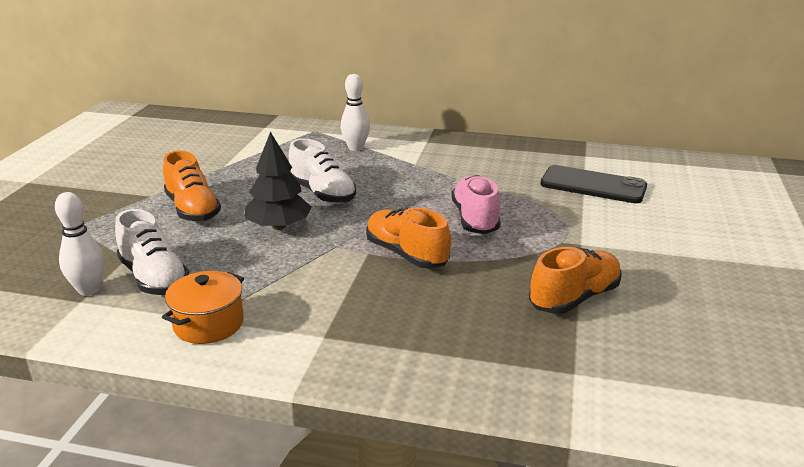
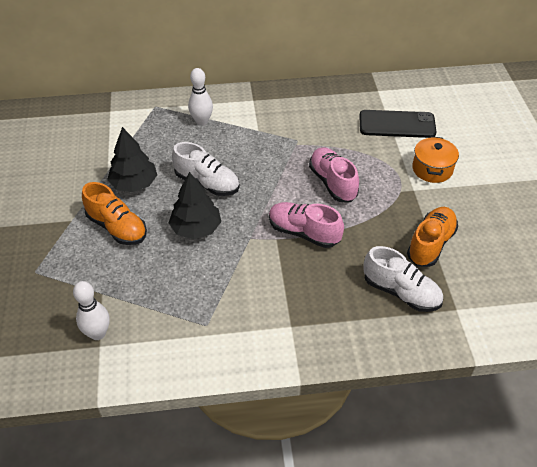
camera: 20 degrees left, 20 degrees up
white shoe [115,209,189,295] -> white shoe moved to [363,246,443,312]
orange pot [162,271,244,344] -> orange pot moved to [412,136,459,183]
orange shoe [366,207,451,269] -> pink shoe [269,202,344,248]
none -> black tree [107,127,157,192]

